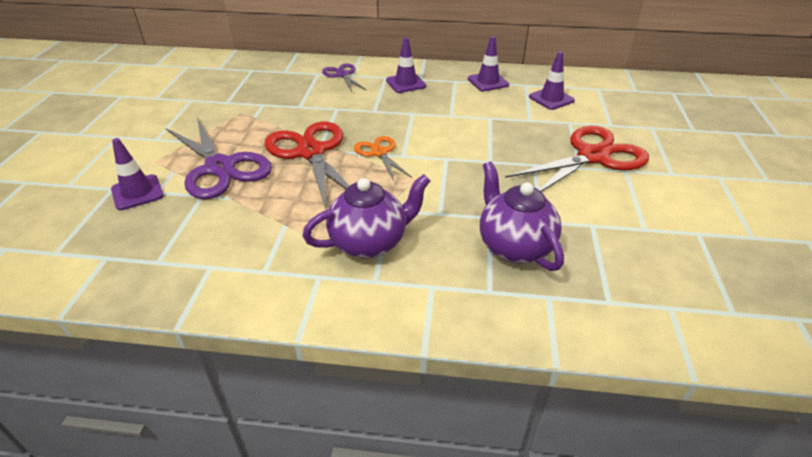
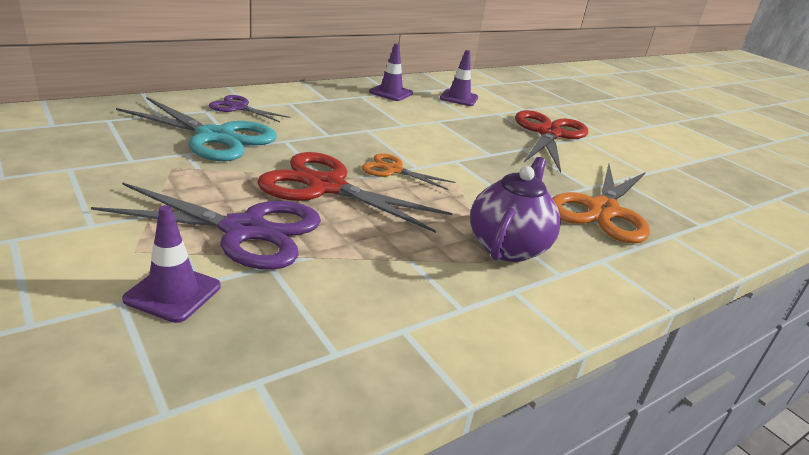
camera: 45 degrees left, 10 degrees down
purple traffic cone [386,37,426,93] -> none
purple teapot [480,161,564,271] -> orange scissors [552,164,650,244]
none -> turquoise scissors [116,97,277,161]

